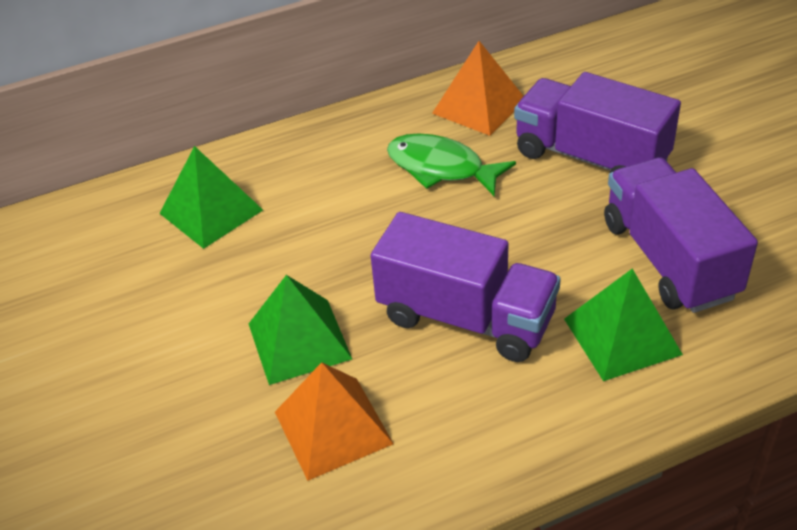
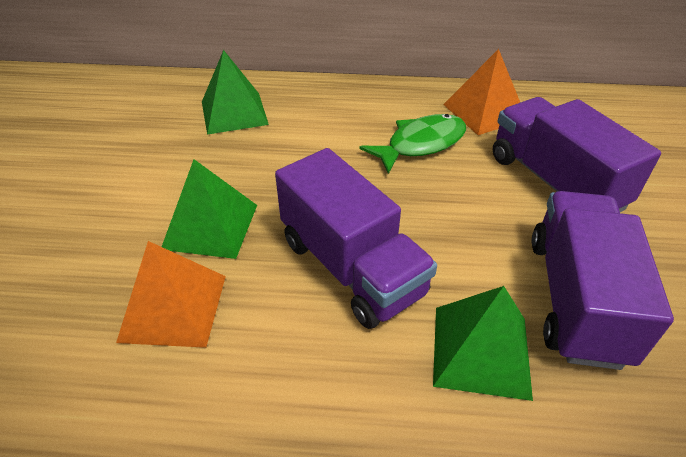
camera: 25 degrees right, 0 degrees up
green fish [387,133,516,196] -> green fish turned 90 degrees clockwise [360,114,466,174]

